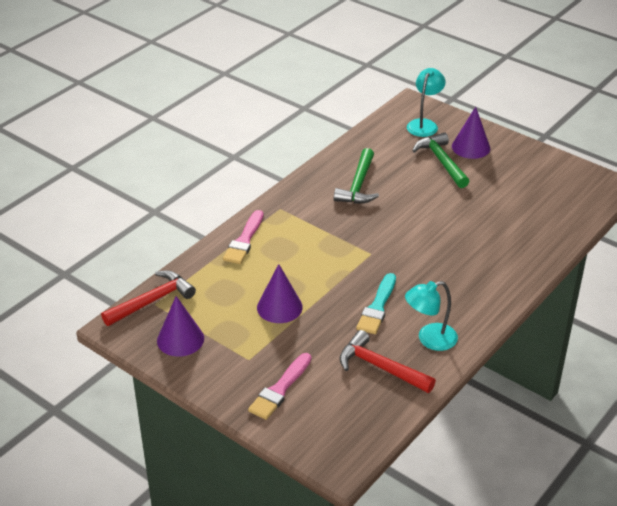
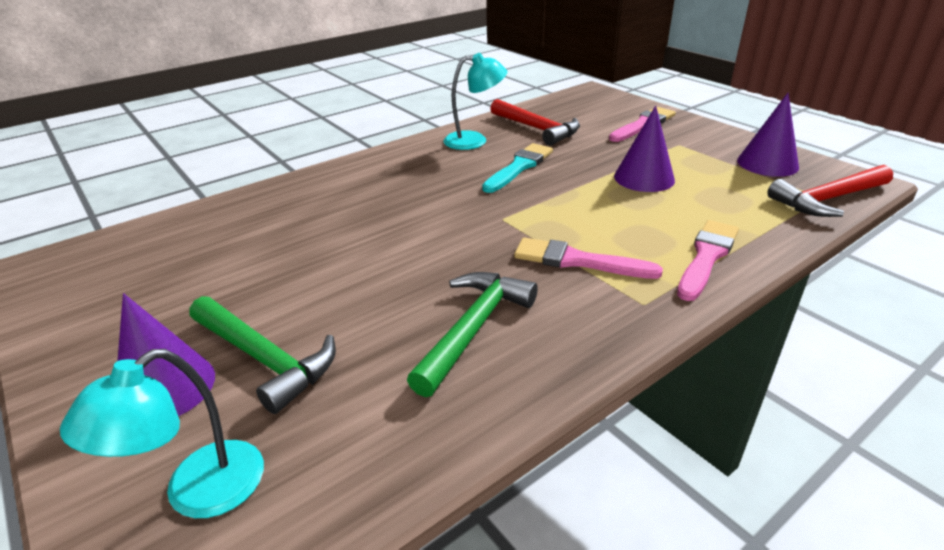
camera: 165 degrees left, 5 degrees down
green hammer [412,132,470,188] -> green hammer turned 45 degrees counterclockwise [189,296,336,414]
none -> pink brush [514,237,663,279]

